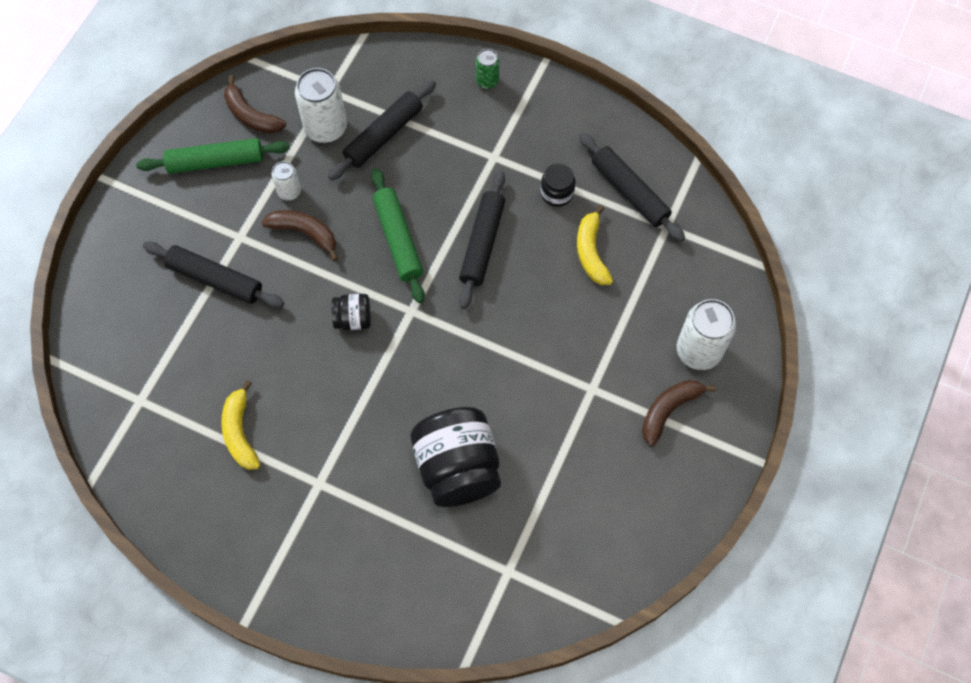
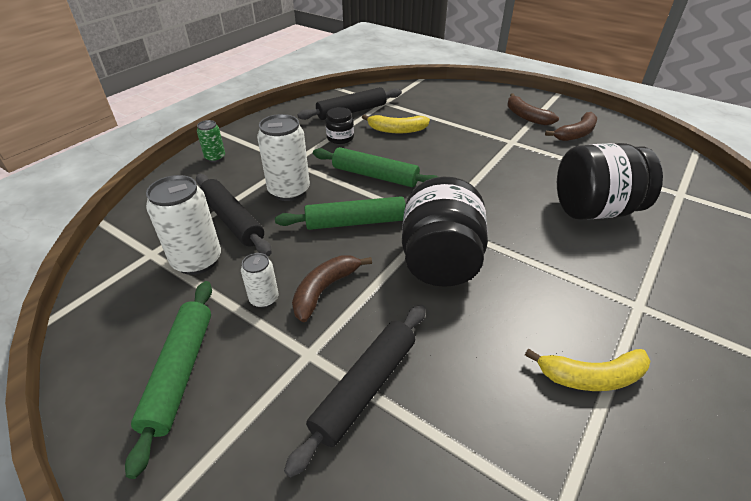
camera: 80 degrees left, 25 degrees down
brown banana [224,75,286,134] -> brown banana moved to [545,112,597,141]
black jar [331,294,371,330] -> black jar [402,177,488,287], size x2.08
black rolling pin [459,171,505,309] -> green rolling pin [313,147,438,187]
white can [677,299,736,370] -> white can moved to [257,114,310,201]

